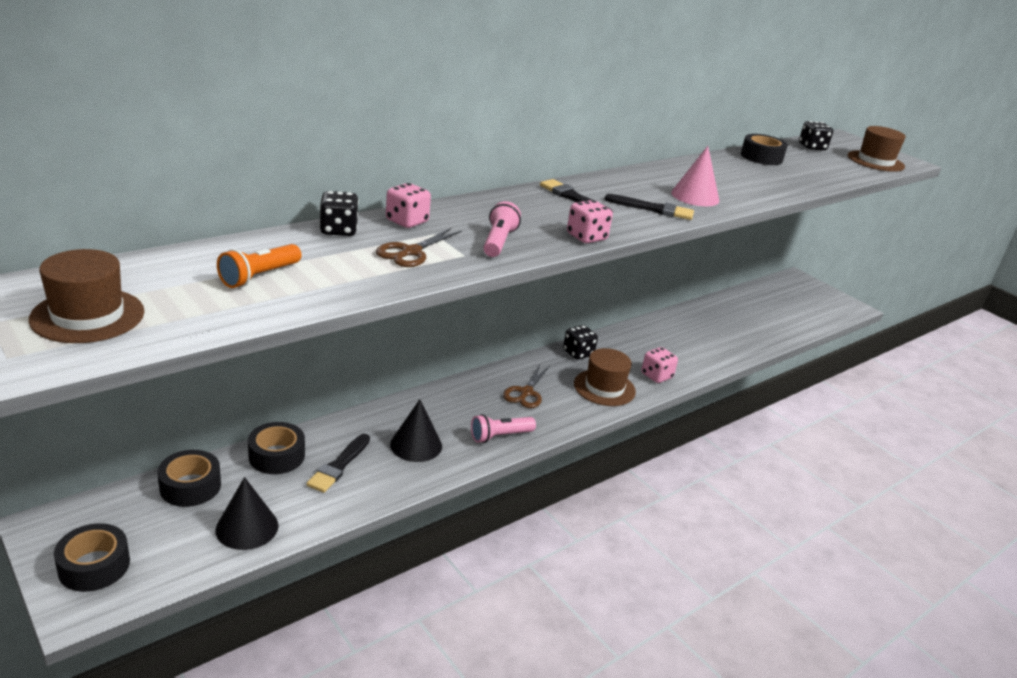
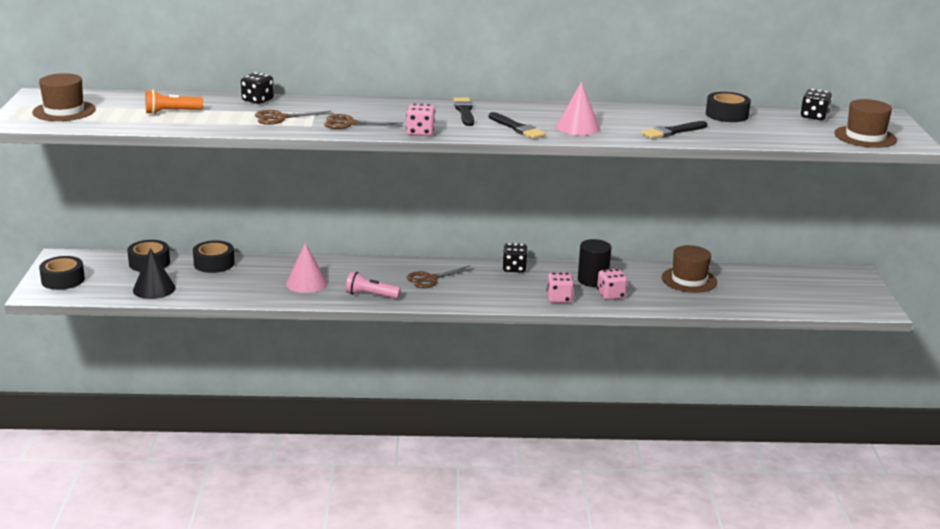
camera: 40 degrees right, 5 degrees down
black brush [306,434,370,493] -> black brush moved to [641,121,707,139]
pink dice [386,183,431,228] -> pink dice moved to [597,269,628,300]
black cone [390,399,442,462] -> pink cone [286,243,327,293]
pink flashlight [483,201,521,257] -> brown scissors [324,114,403,129]
brown hat [574,348,636,406] -> brown hat moved to [662,245,717,293]
none -> black cylinder [578,239,611,287]

